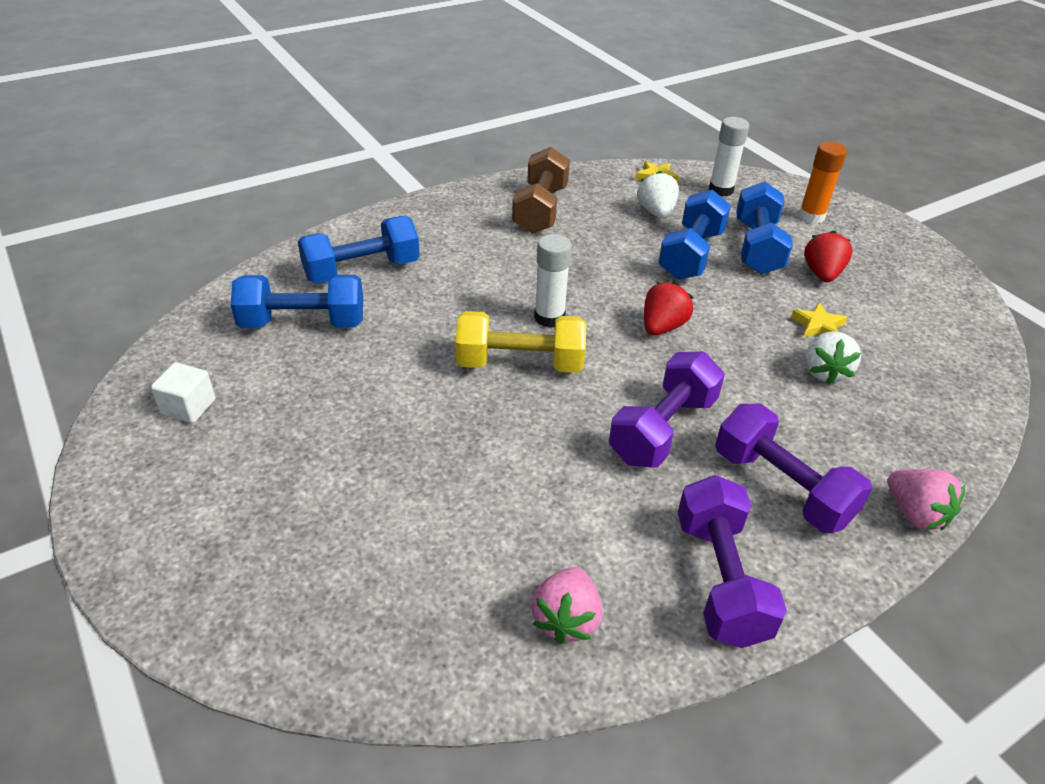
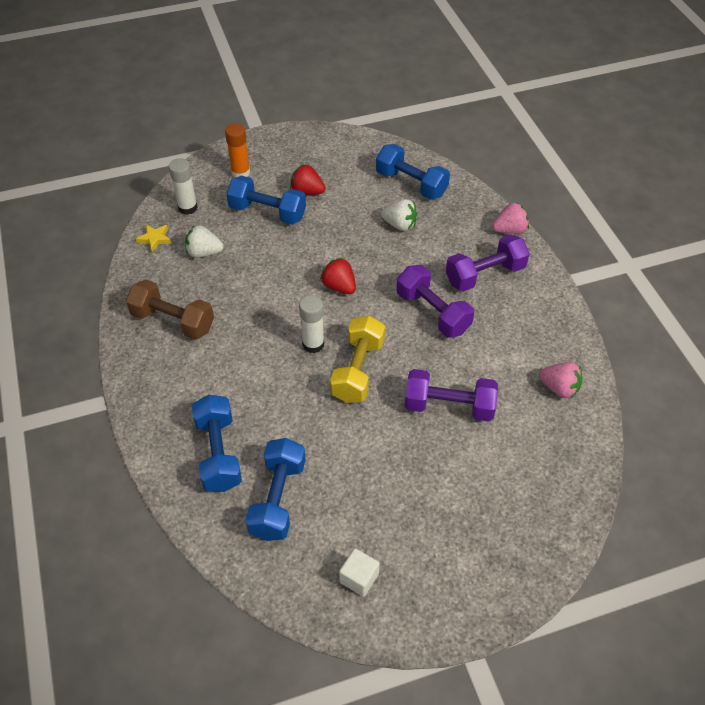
camera: 75 degrees left, 10 degrees up
blue dumbbell [658,190,731,280] -> blue dumbbell moved to [376,144,450,200]
purple dumbbell [678,475,787,648] -> purple dumbbell moved to [404,369,498,421]
yellow star [791,302,847,338] -> none

